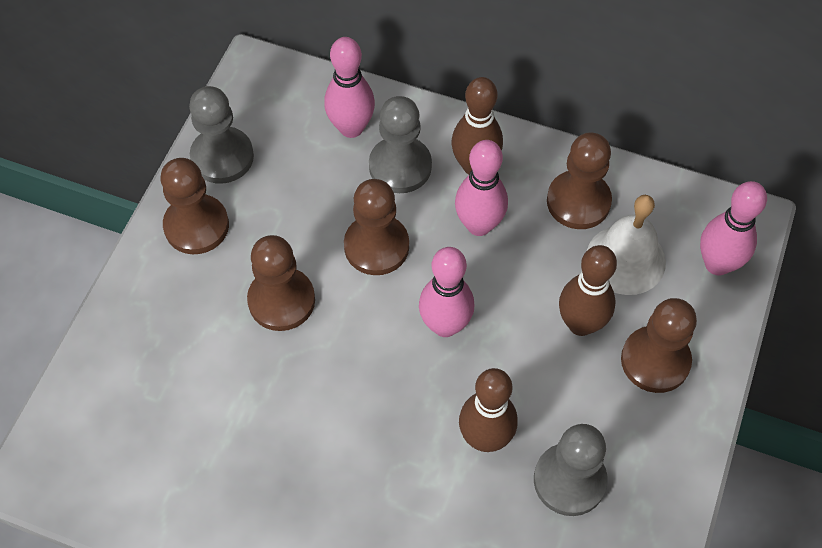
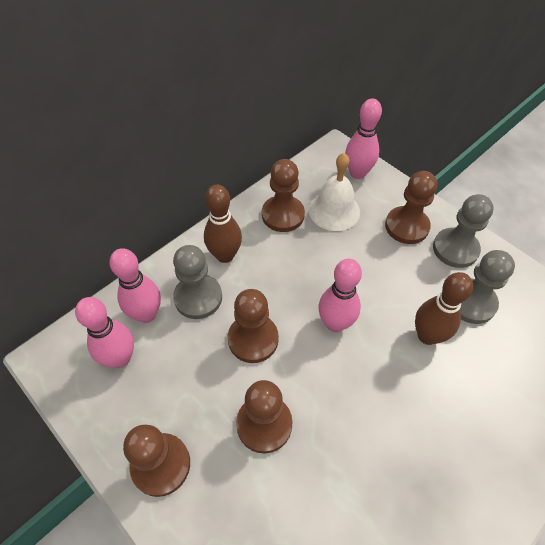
camera: 65 degrees left, 5 degrees down
grey pawn [189,86,254,184] -> grey pawn moved to [433,194,494,268]
pink bowling pin [455,140,508,236] -> pink bowling pin moved to [75,297,134,368]
brown bowling pin [559,245,617,336] -> none

